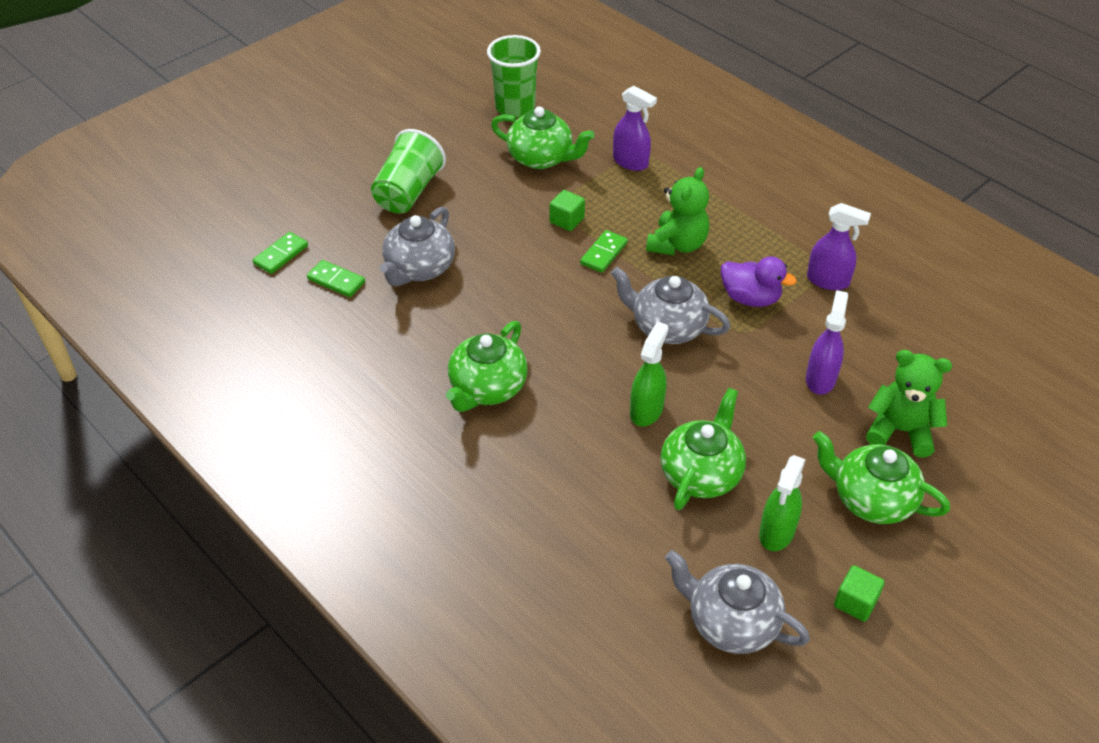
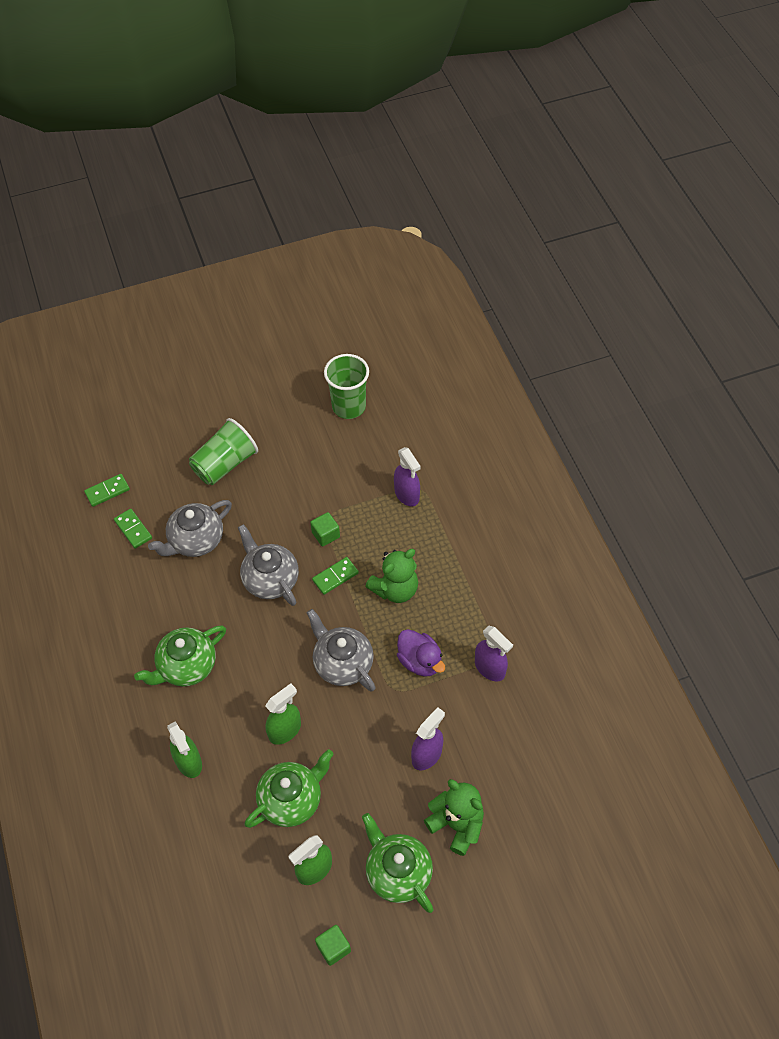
camera: 25 degrees right, 10 degrees up
green teapot [491,106,594,169] -> none
grey teapot [665,550,810,654] -> grey teapot moved to [238,524,299,606]
none -> green spray bottle [167,721,202,778]

